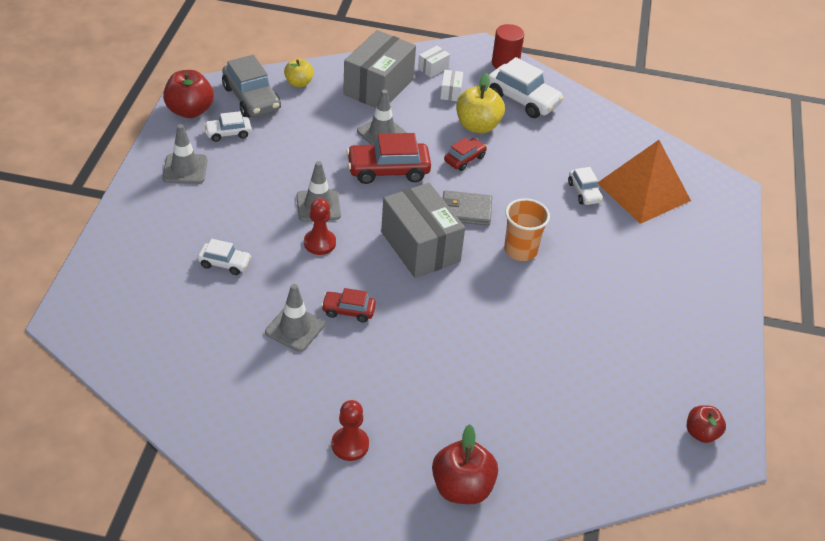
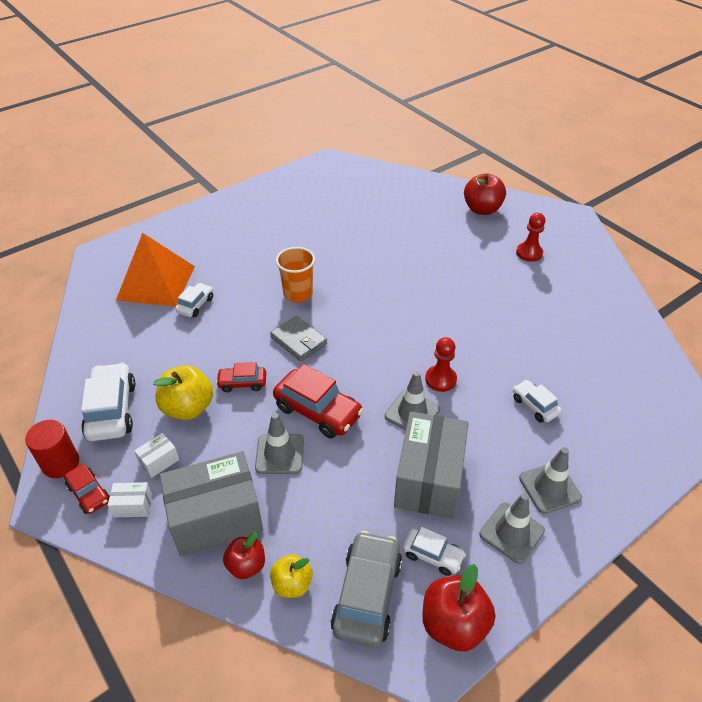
camera: 135 degrees left, 0 degrees up
grey traffic cone [265,284,325,352] -> grey traffic cone moved to [519,447,582,514]
red car [321,288,376,322] -> red car moved to [64,464,110,514]
grey box [381,183,465,278] -> grey box moved to [394,412,469,519]
red apple [687,405,726,443] -> red apple moved to [223,532,265,579]

